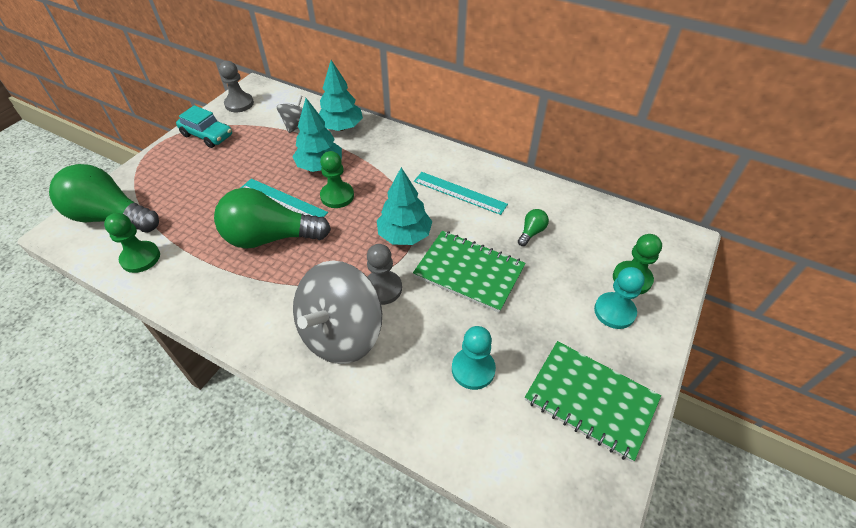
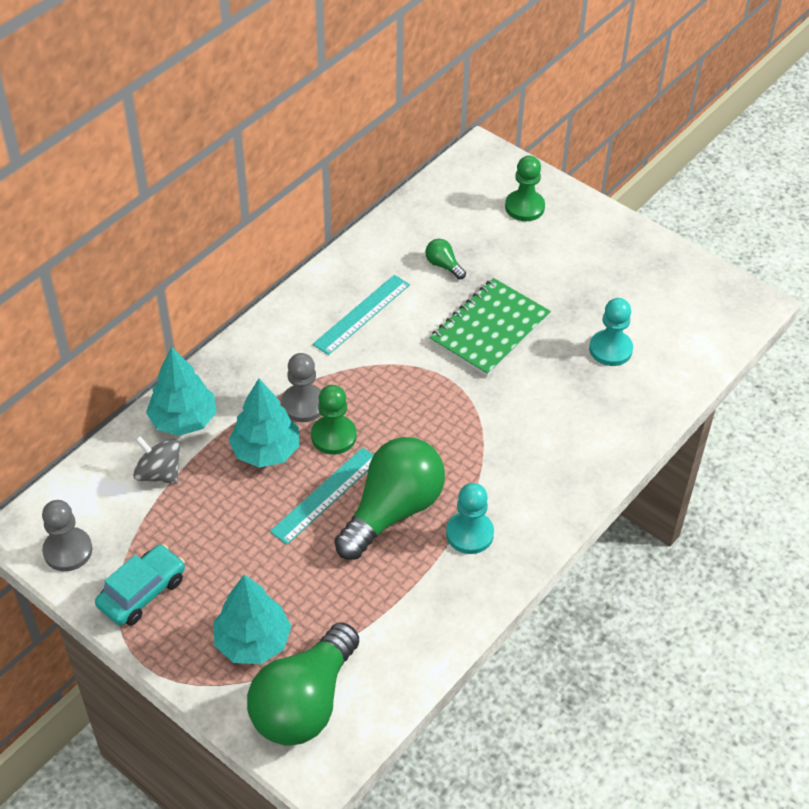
camera: 80 degrees left, 0 degrees up
green pawn [104,213,160,273] -> none
green light bulb [214,188,331,249] -> green light bulb turned 150 degrees counterclockwise [334,437,445,559]
grey spinning top [293,261,382,364] -> none
grey pawn [367,244,402,305] -> grey pawn moved to [281,353,321,422]
turquoise tree [377,167,433,245] -> turquoise tree moved to [213,575,291,664]
green notebook [525,341,661,462] -> none
turquoise pawn [594,267,645,329] -> turquoise pawn moved to [446,483,494,554]

